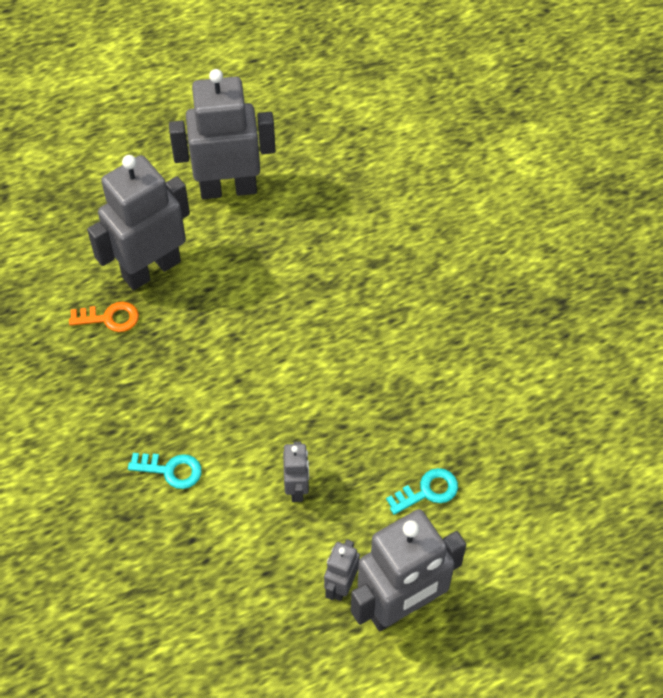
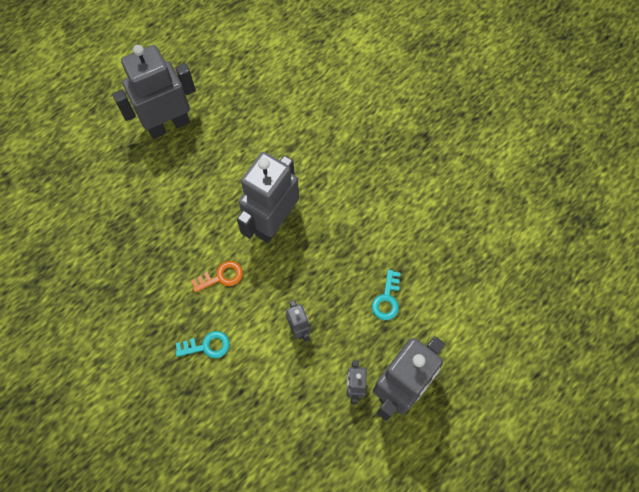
camera: 20 degrees left, 10 degrees up
orange key [69,302,139,332] -> orange key moved to [191,261,243,293]
grey robot [87,155,190,290] -> grey robot moved to [237,152,299,243]
turquoise key [386,468,458,515] -> turquoise key turned 150 degrees clockwise [372,270,401,320]

